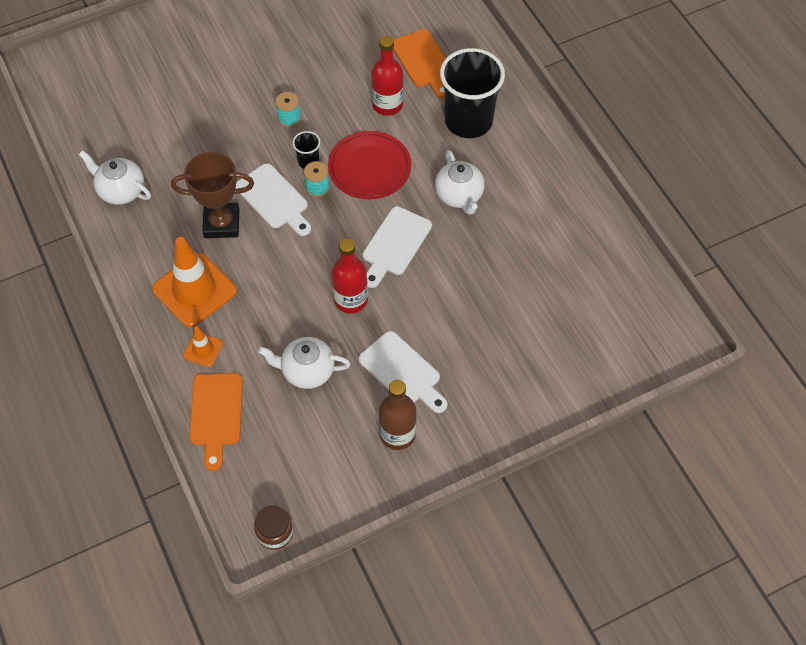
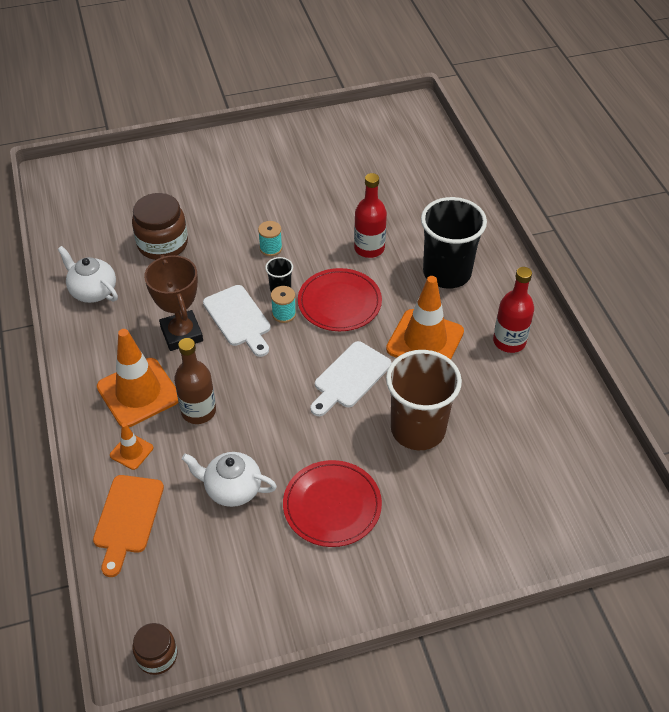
camera: 10 degrees right, 10 degrees down
brown trophy [171,152,254,238] -> brown trophy turned 60 degrees clockwise [144,255,203,351]
red bottle [332,239,368,314] -> red bottle moved to [493,267,534,353]
white cutting board [359,331,447,413] -> red plate [283,460,382,547]
brown bottle [379,380,416,450] -> brown bottle moved to [174,338,216,424]
orange cutting board [393,29,446,99] -> none
white teapot [435,150,484,215] -> orange traffic cone [386,276,464,360]
none -> brown jar [132,193,188,260]
none -> brown cup [386,350,462,450]

